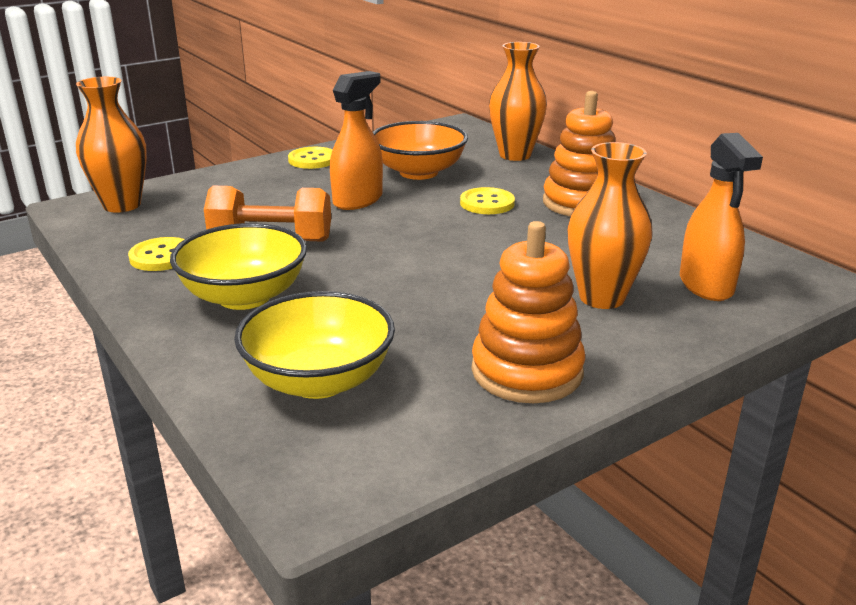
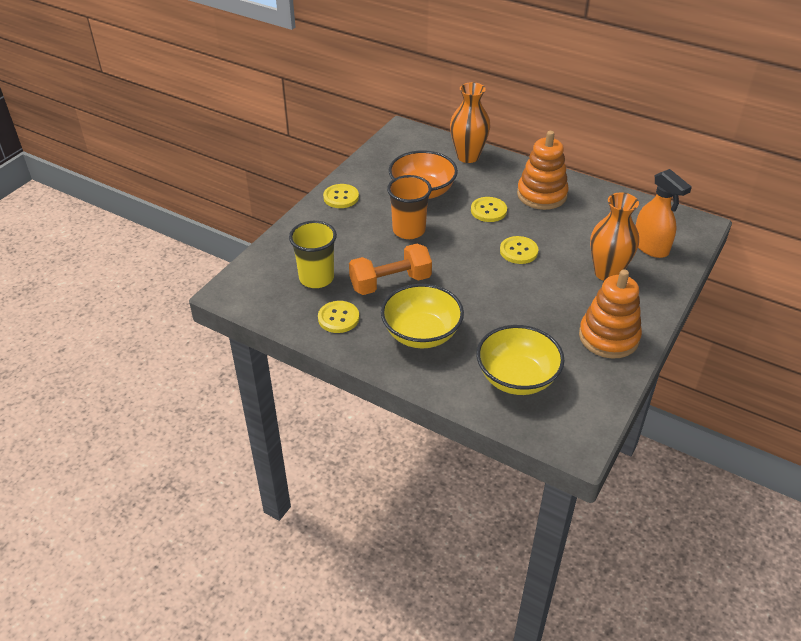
camera: 25 degrees left, 15 degrees up
orange vase [76,77,147,213] -> none
orange spray bottle [330,71,383,210] -> orange cup [387,175,432,239]
none -> yellow cup [289,221,337,288]
none -> yellow button [500,236,538,264]

